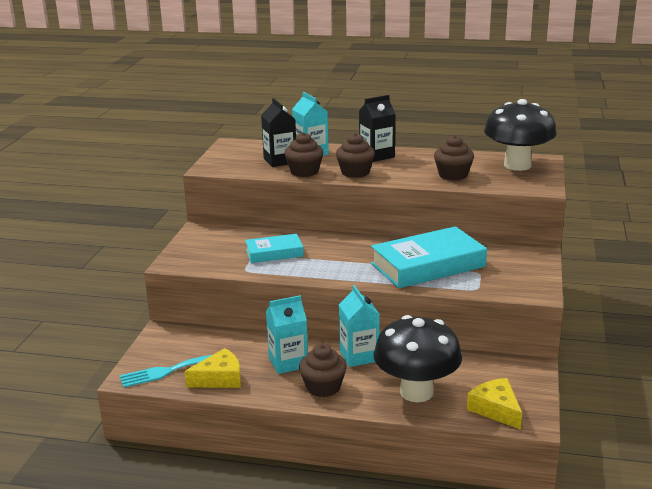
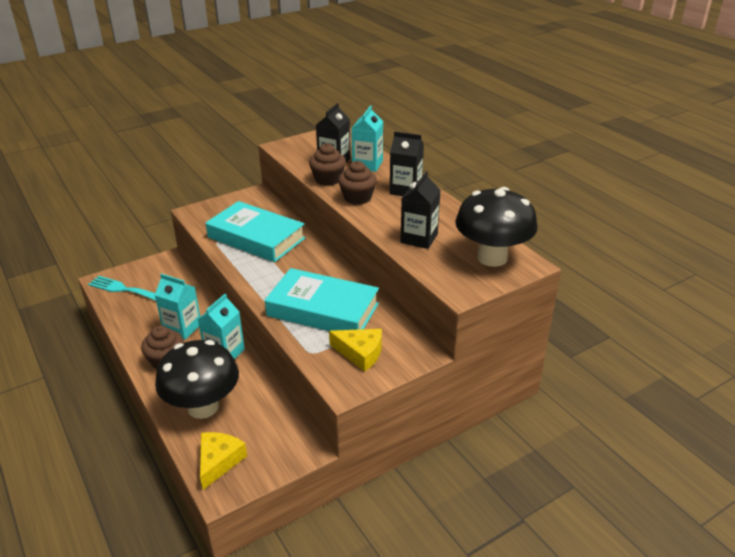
camera: 45 degrees right, 10 degrees up
yellow cheese [184,348,241,388] -> yellow cheese moved to [329,329,382,372]
turquoise book [245,234,304,263] -> turquoise book [206,201,305,262], size x1.80
brown cupcake [434,135,474,181] -> black carton [401,171,441,249]

